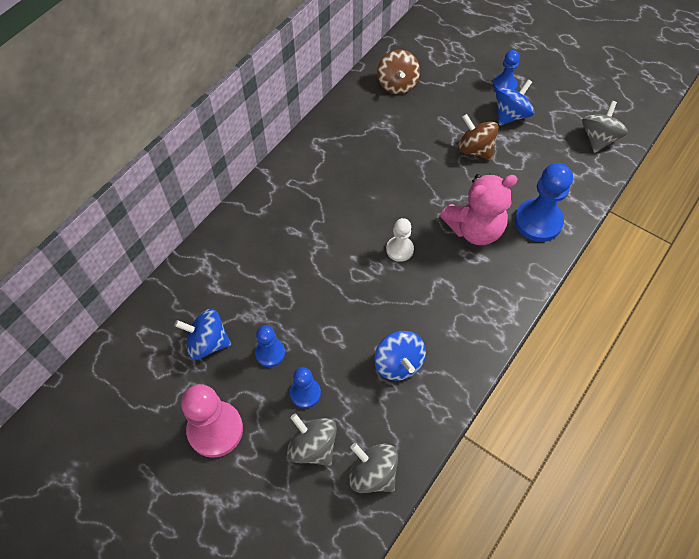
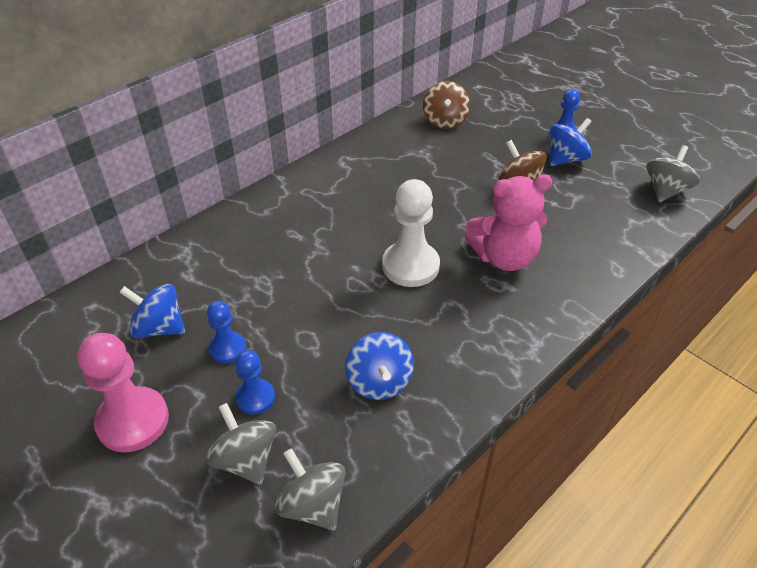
camera: 10 degrees right, 15 degrees down
white pawn [386,218,414,262] -> white pawn [382,179,440,287], size x1.75
blue pawn [515,163,573,242] -> none

